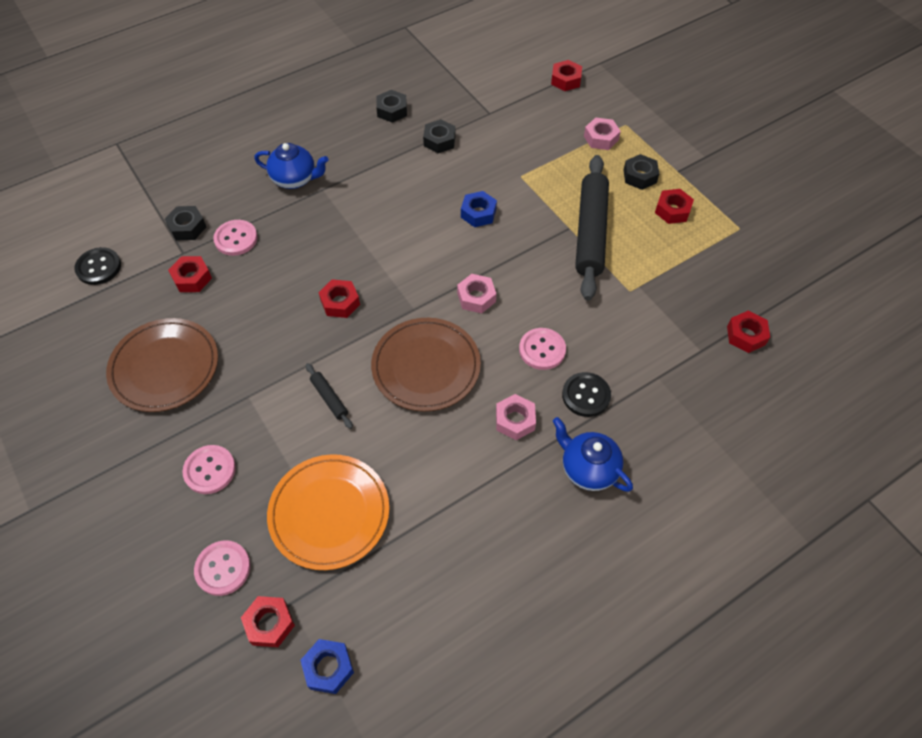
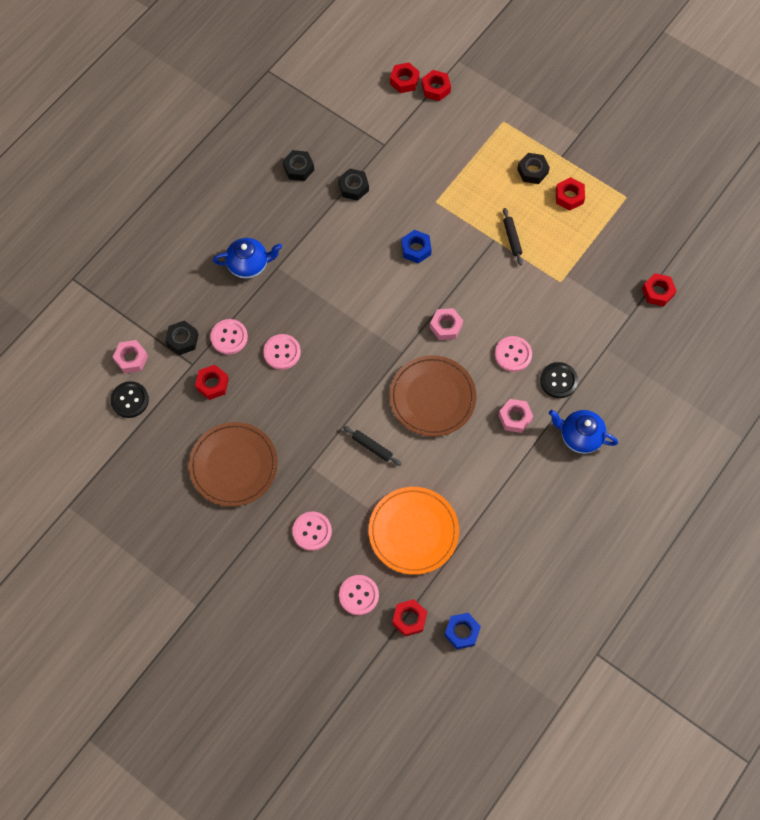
camera: 20 degrees left, 10 degrees up
red nut [318,279,360,318] -> red nut moved to [390,62,420,93]
black rolling pin [575,155,609,300] -> black rolling pin [503,208,523,265], size x0.42
pink nut [584,118,621,150] -> pink nut moved to [113,340,148,373]
none -> pink button [263,334,301,370]

